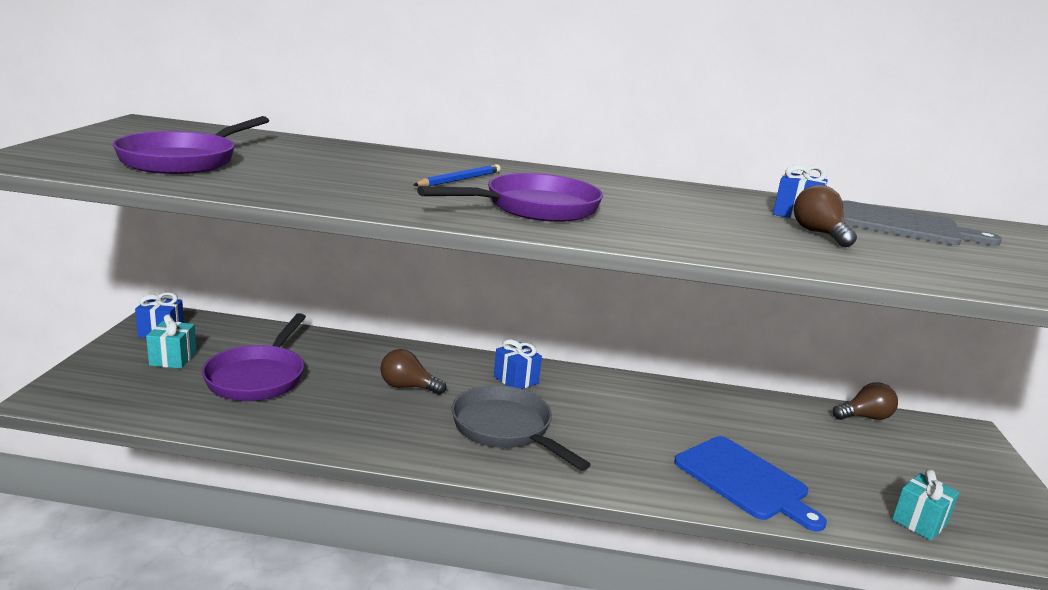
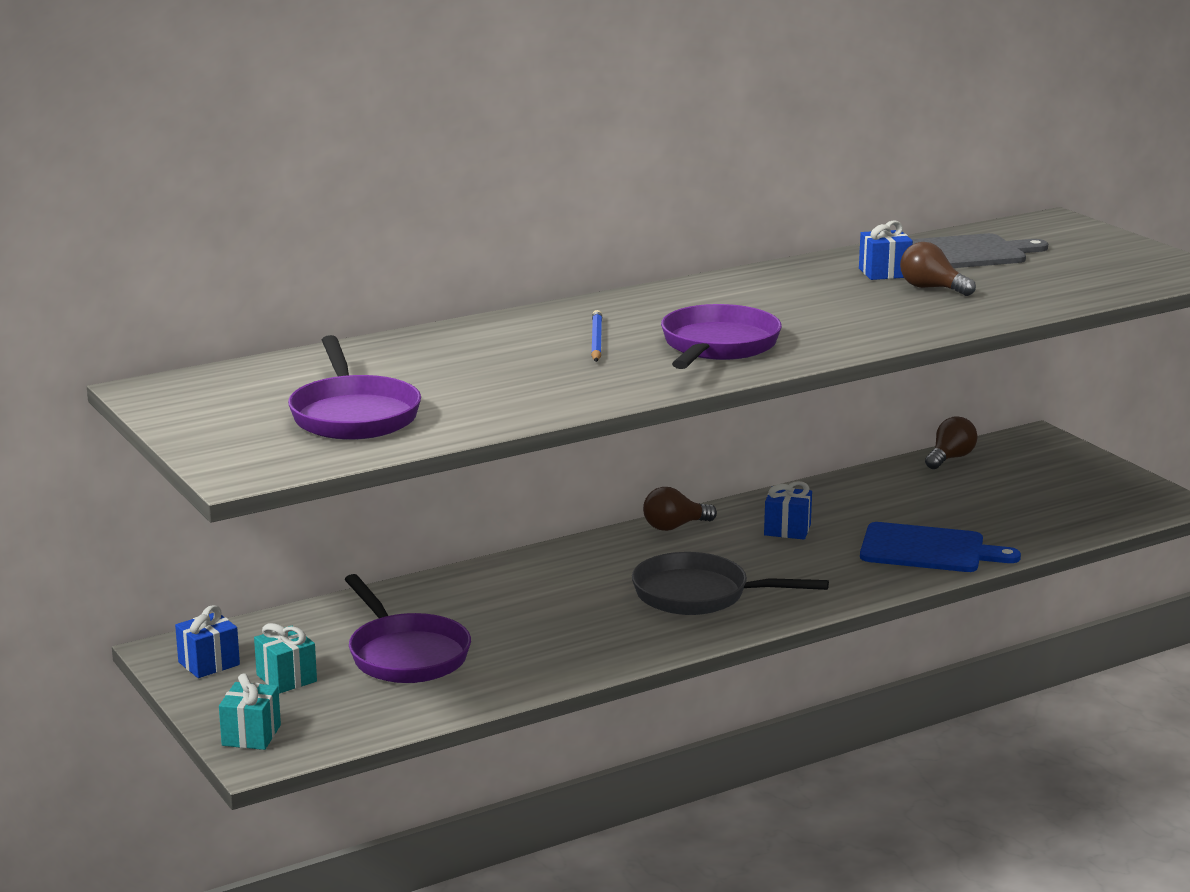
camera: 35 degrees left, 0 degrees up
brown light bulb [380,349,446,395] -> brown light bulb moved to [643,487,717,531]
blue gift [494,339,542,389] -> blue gift moved to [764,481,812,540]
turquoise gift [892,469,959,541] -> turquoise gift moved to [219,673,281,750]

